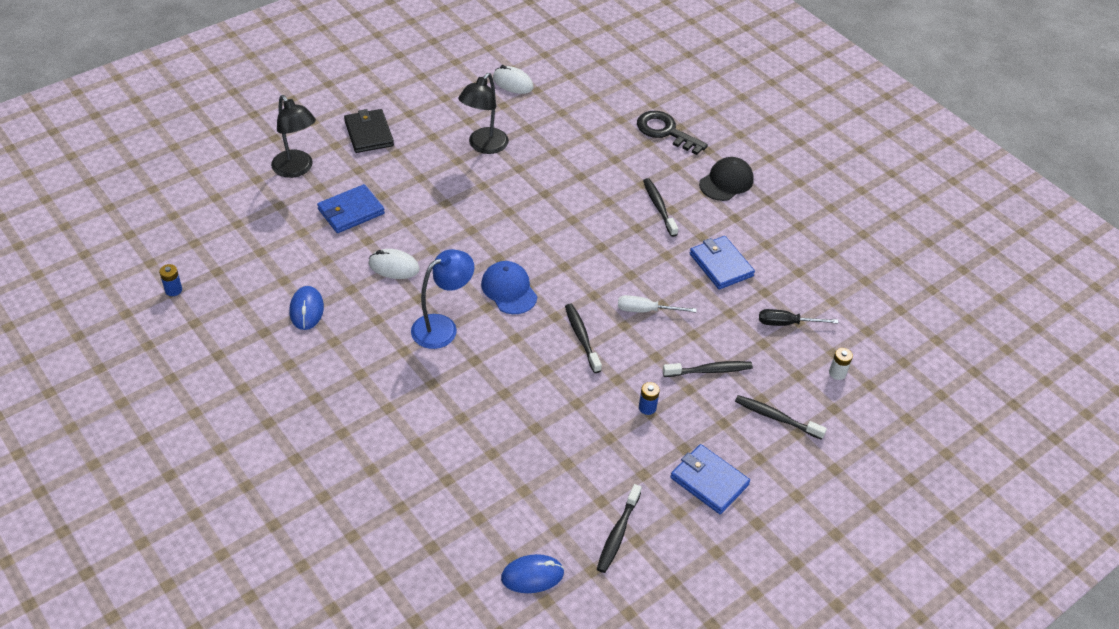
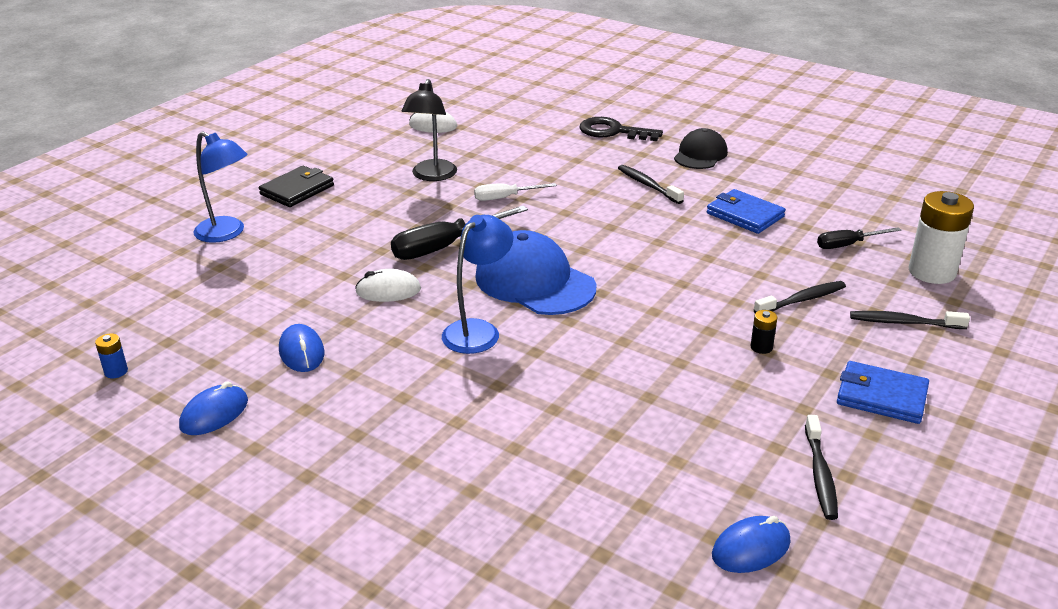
camera: 15 degrees left, 15 degrees down
black lamp [271,95,316,178] -> blue lamp [194,131,248,243]
blue wallet [317,184,385,233] -> none
black wallet [344,109,394,153] -> black wallet turned 75 degrees clockwise [259,166,334,207]
blue cap [481,261,537,314] -> blue cap [475,230,597,315], size x1.62
black toothbrush [565,304,602,373] -> none
white screwdriver [618,295,697,312] -> white screwdriver moved to [474,183,557,201]
blue battery [639,382,660,415] -> black battery [750,310,778,354]
white battery [829,348,853,380] -> white battery [908,191,974,284], size x2.29
none -> blue mouse [179,381,248,435]
none -> black screwdriver [391,206,528,260]

